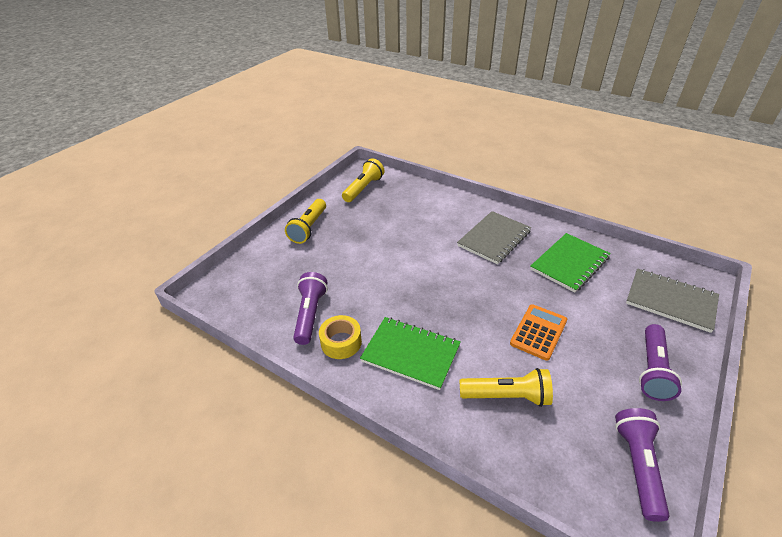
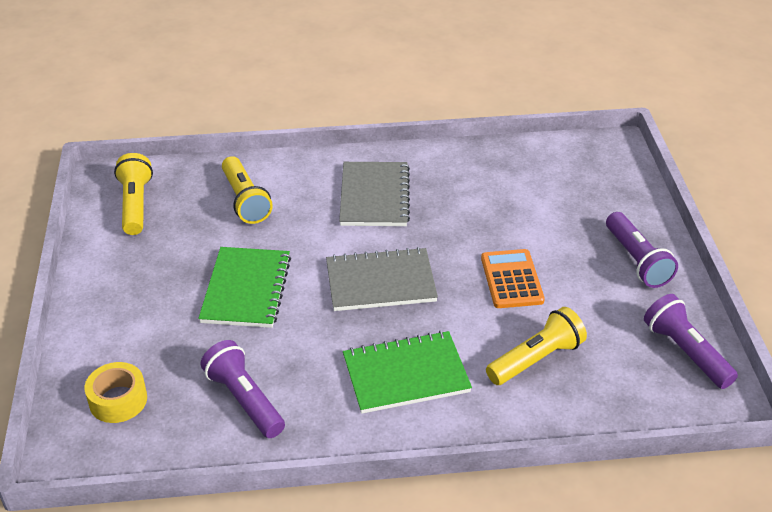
camera: 40 degrees left, 0 degrees up
yellow flashlight [285,199,326,244] -> yellow flashlight moved to [222,156,273,224]
yellow tape [319,315,362,359] -> yellow tape moved to [85,362,147,423]
green notebook [530,233,611,293] -> green notebook moved to [198,247,291,328]
grey notebook [626,268,719,333] -> grey notebook moved to [326,247,438,311]

